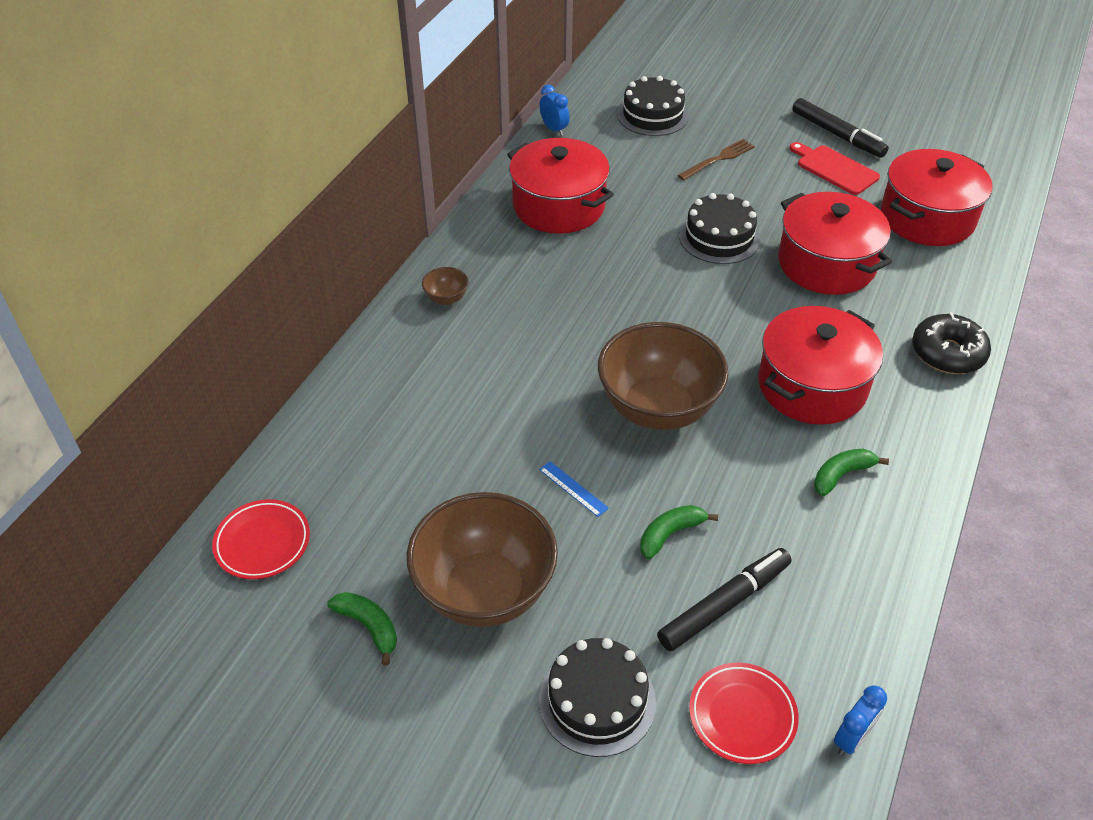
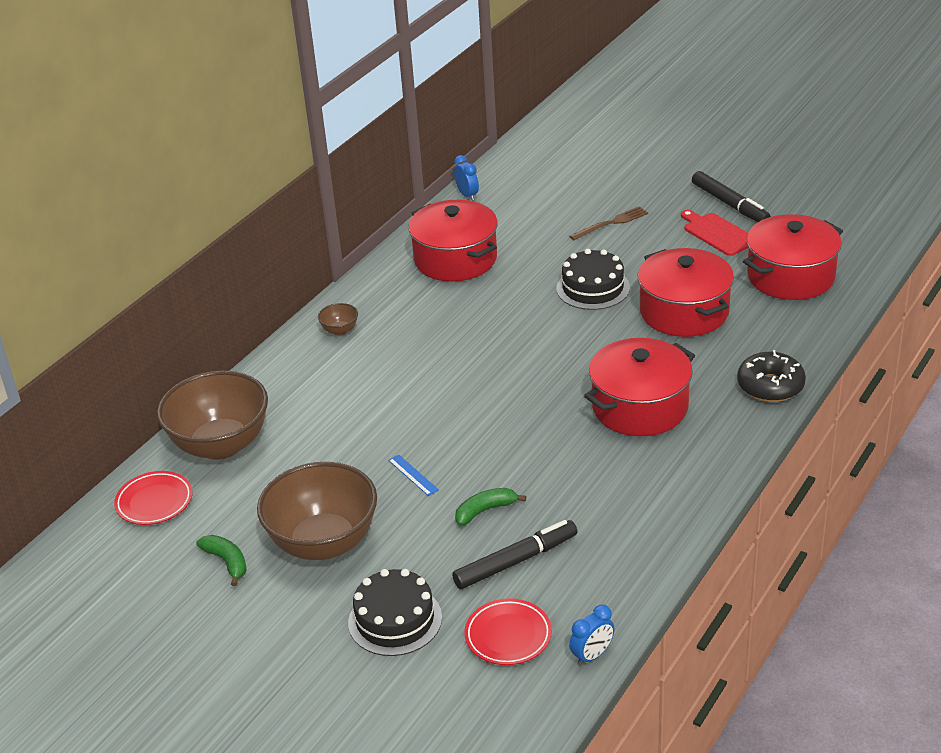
camera: 10 degrees right, 10 degrees down
brown bowl [598,322,728,430] -> brown bowl moved to [157,371,268,460]
black cake [617,76,689,136] -> none
green banana [814,449,889,496] -> none

